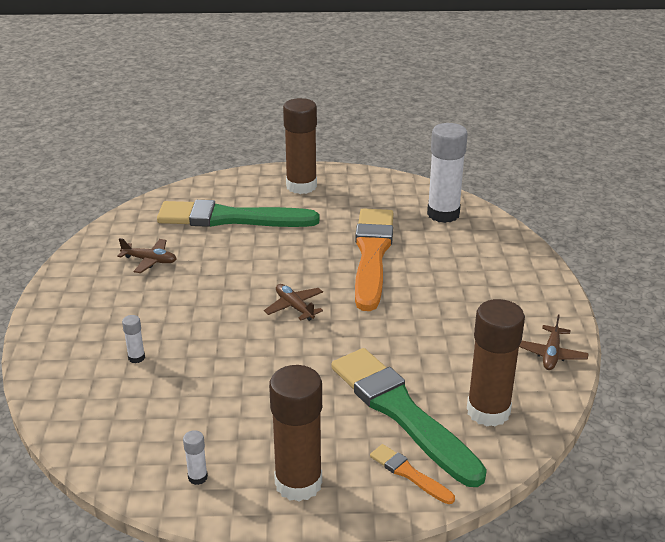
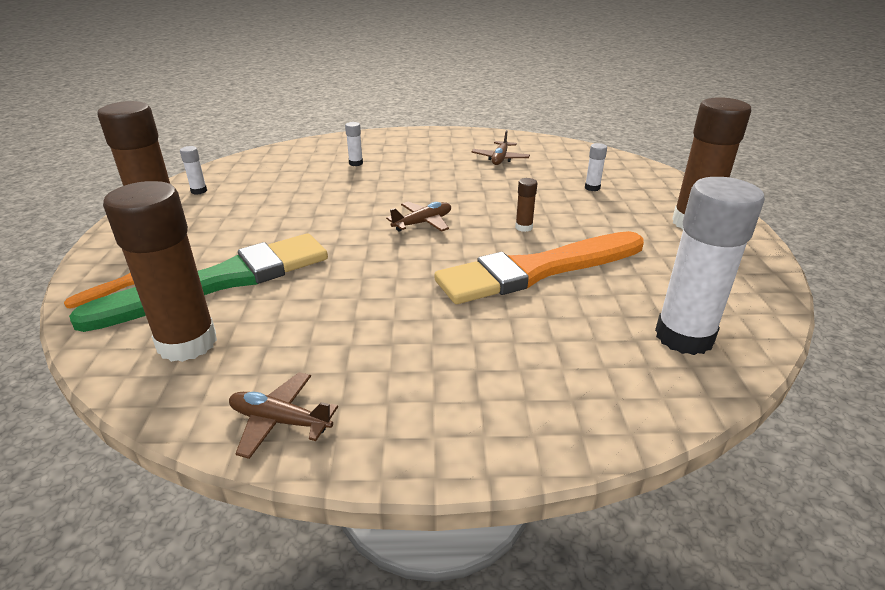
camera: 90 degrees right, 0 degrees up
green brush [157,200,320,227] -> white glue stick [585,143,607,191]
orange brush [355,208,393,311] -> orange brush turned 150 degrees clockwise [434,231,644,304]
none -> brown glue stick [515,178,537,232]

